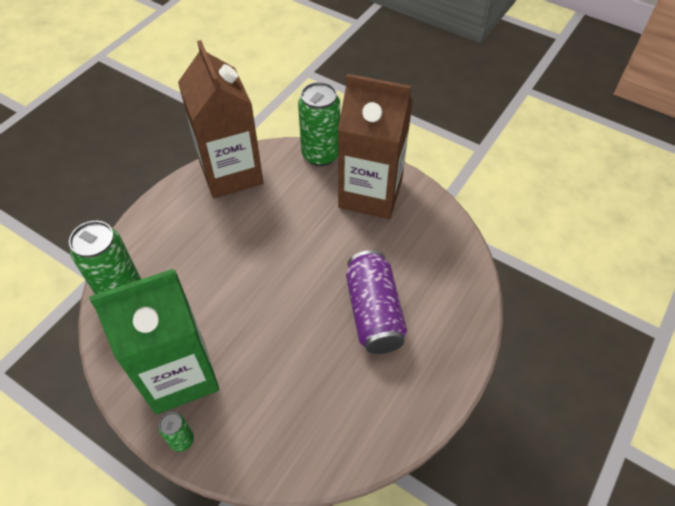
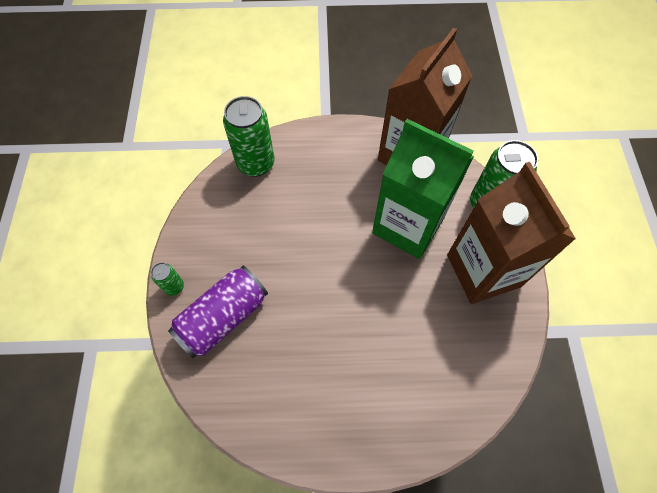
camera: 55 degrees right, 10 degrees up
green carton [89,269,219,415] -> green carton moved to [372,119,474,259]
purple can [346,250,408,354] -> purple can moved to [168,266,268,358]

